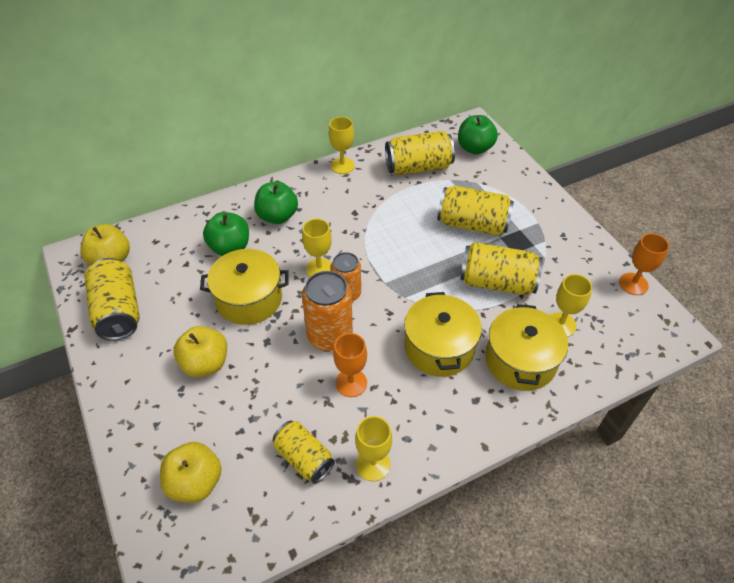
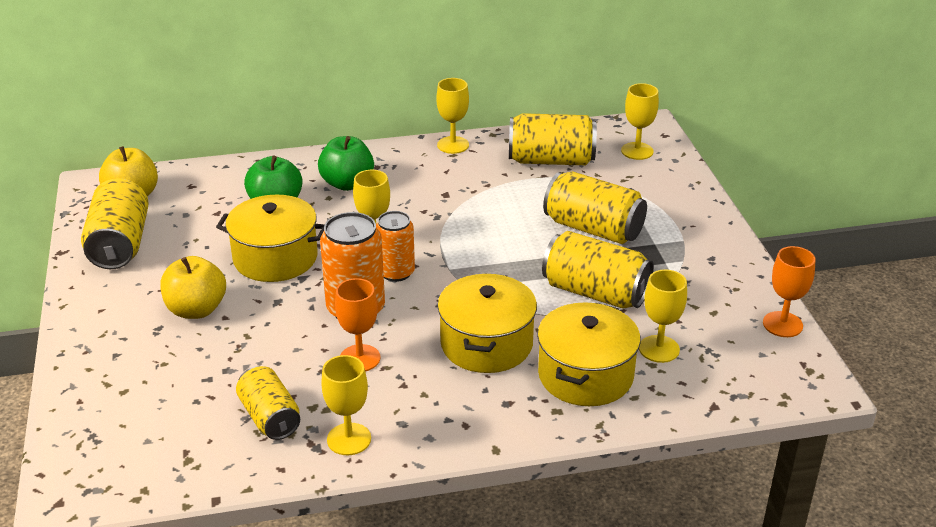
camera: 15 degrees right, 15 degrees down
yellow apple [160,442,222,503] -> none
green apple [458,115,498,154] -> yellow goblet [621,83,659,160]

